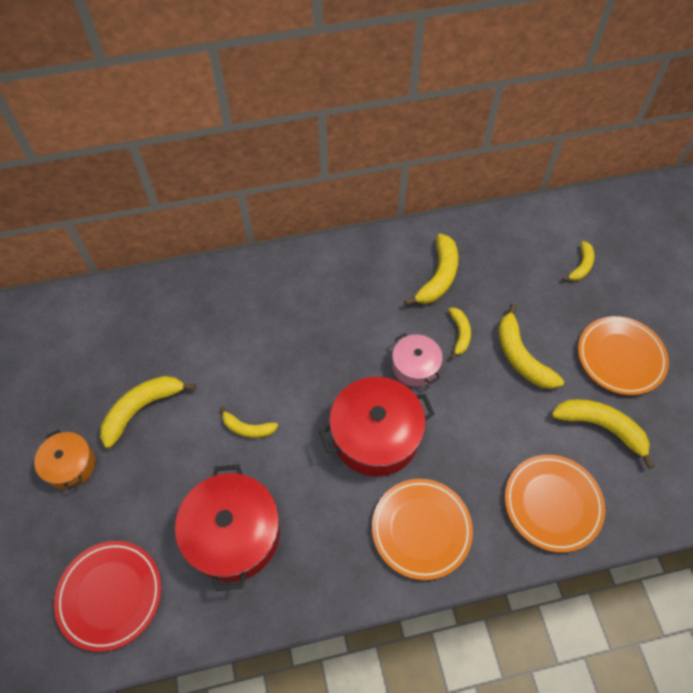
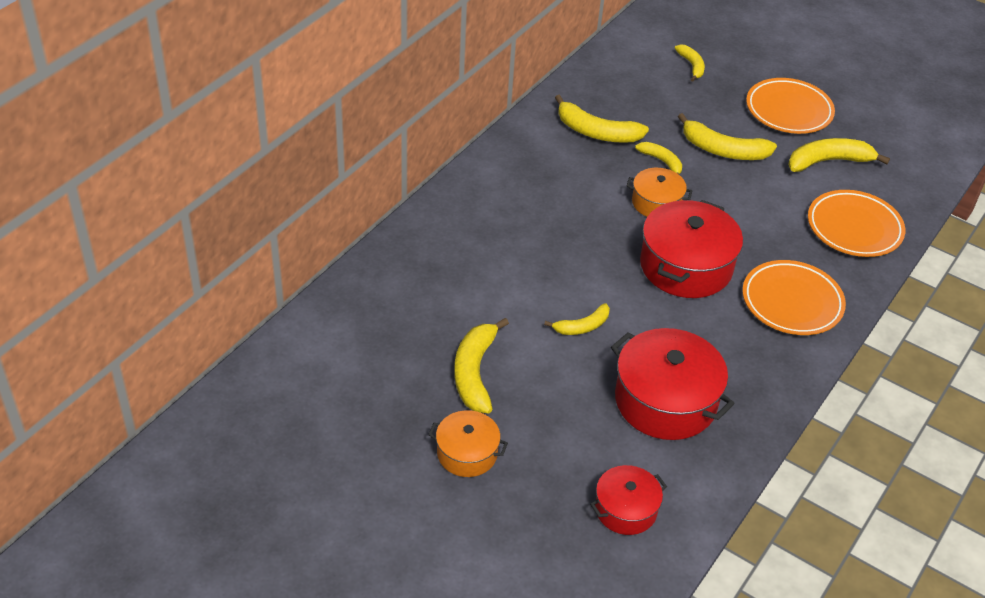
camera: 45 degrees left, 15 degrees down
red plate [54,541,161,652] -> red pot [590,465,667,535]
pink pot [392,333,443,387] -> orange pot [627,168,692,217]
yellow banana [404,234,458,306] -> yellow banana turned 135 degrees clockwise [555,95,649,143]

